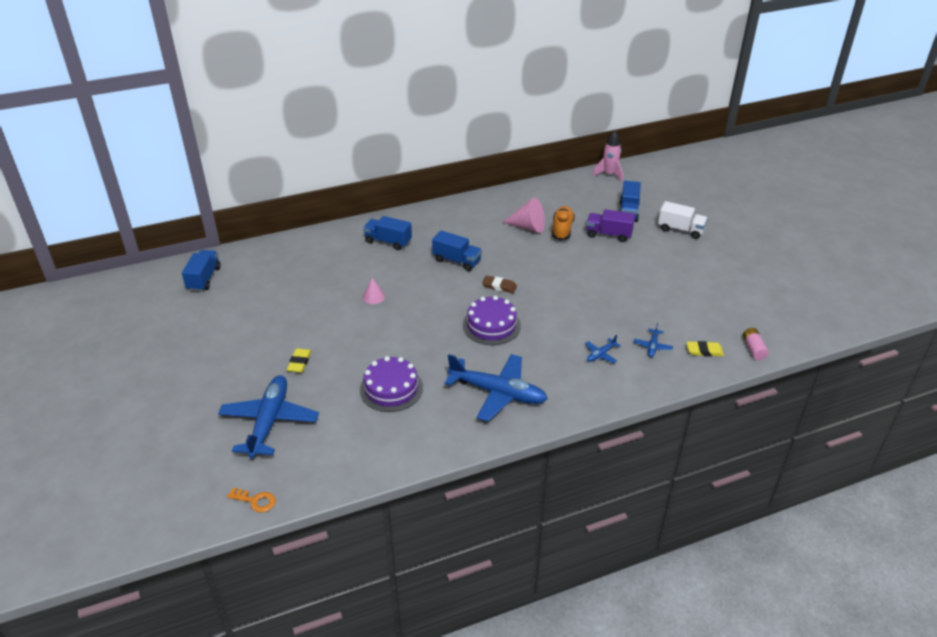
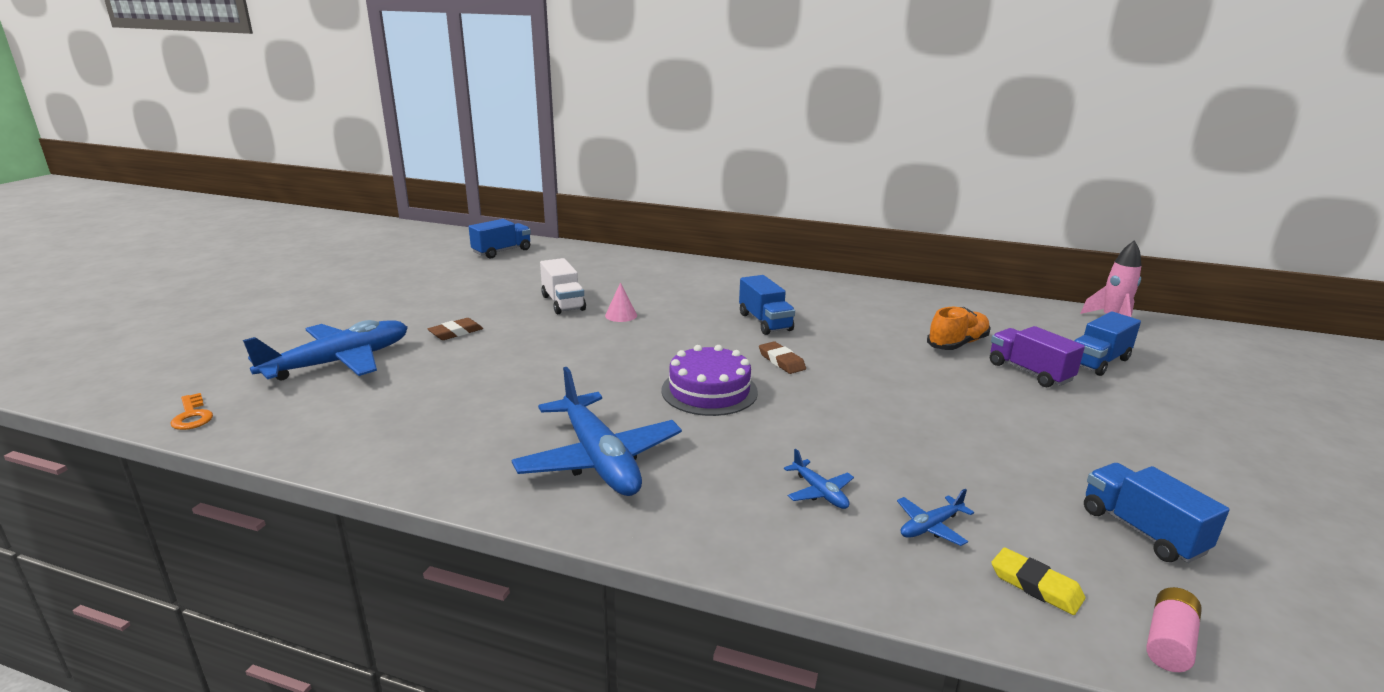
camera: 40 degrees right, 15 degrees down
yellow eraser [287,348,311,373] -> brown eraser [428,318,483,340]
purple cake [360,356,423,412] -> none
blue truck [363,216,412,250] -> blue truck moved to [1084,463,1229,563]
pink cone [502,197,545,233] -> none
blue plane [585,335,621,363] -> blue plane turned 120 degrees counterclockwise [784,449,854,509]
white truck [658,201,708,239] -> white truck moved to [540,258,586,314]

